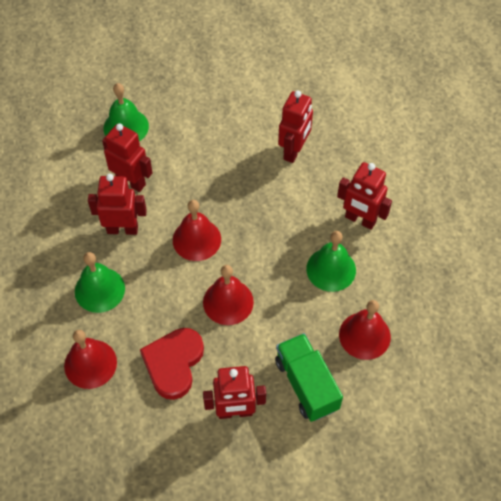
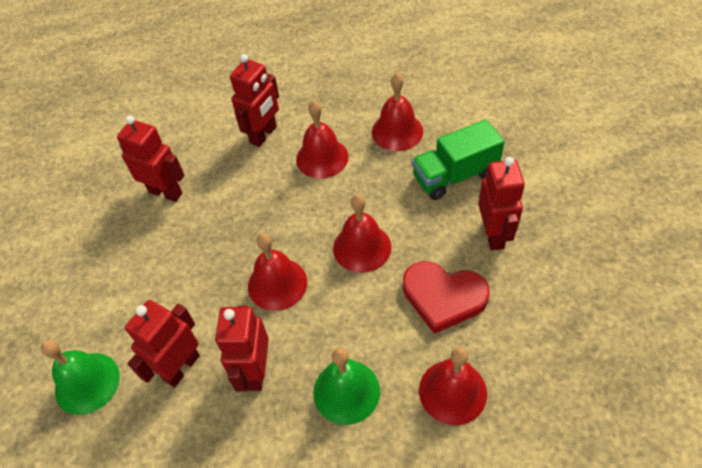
camera: 85 degrees left, 5 degrees down
green bell [306,231,356,292] -> red bell [296,101,349,179]

